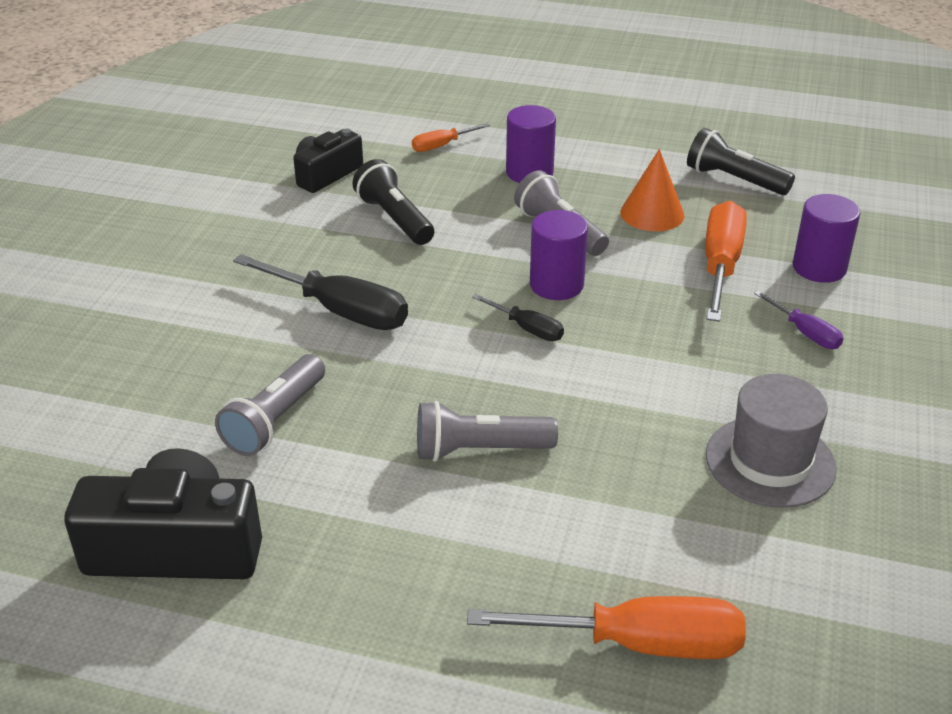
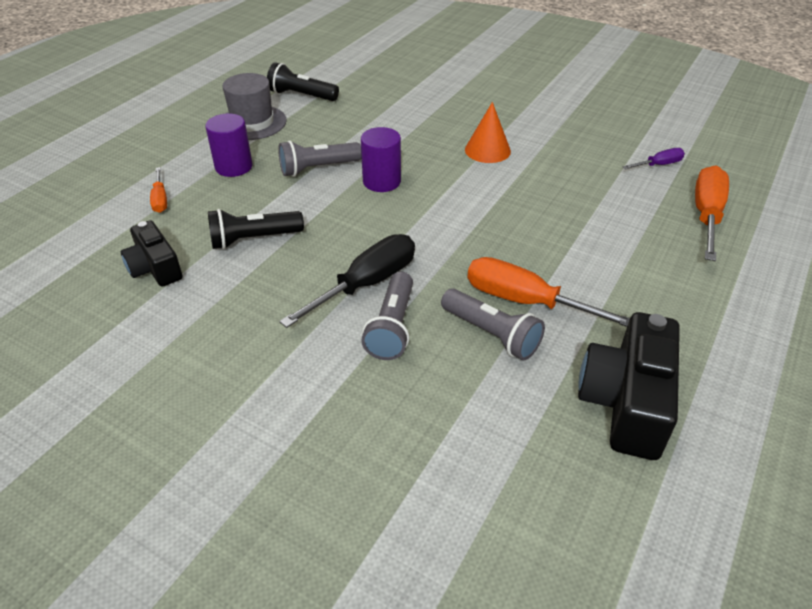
camera: 75 degrees left, 5 degrees up
grey flashlight [417,401,558,462] -> grey flashlight moved to [361,272,413,360]
black screwdriver [472,294,564,341] -> none
orange cone [620,149,685,231] -> orange cone moved to [465,102,511,163]
black flashlight [687,128,795,195] -> black flashlight turned 60 degrees clockwise [267,62,339,101]
orange screwdriver [705,201,747,322] -> orange screwdriver moved to [467,257,630,327]
grey hat [706,374,837,508] -> grey hat moved to [222,73,287,140]
purple screwdriver [754,291,843,349] -> purple screwdriver moved to [623,148,685,169]
purple cylinder [793,194,860,283] -> none

